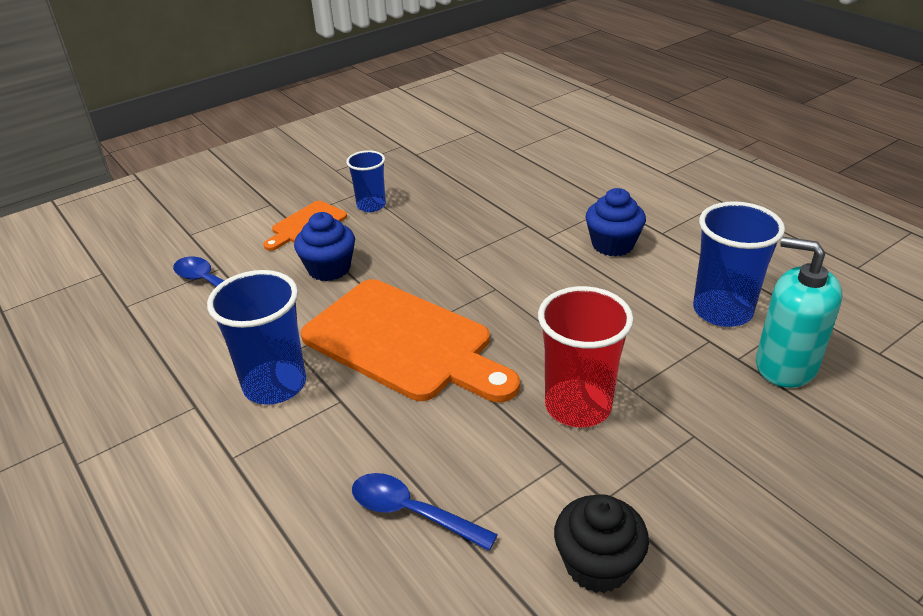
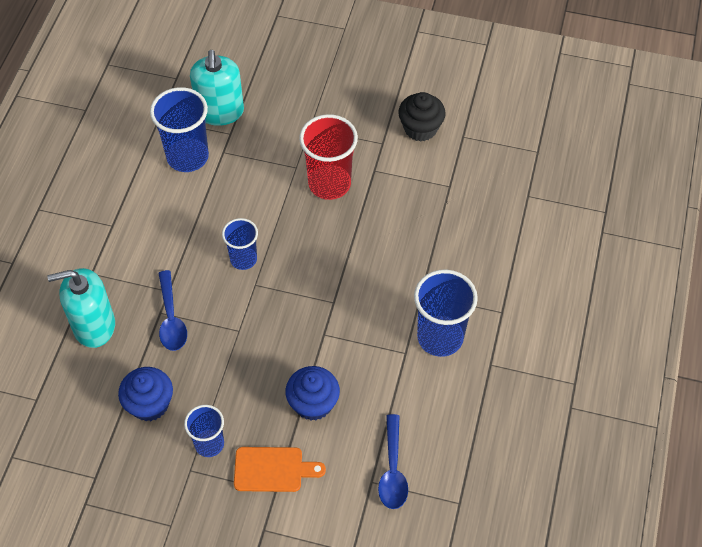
camera: 130 degrees left, 20 degrees up
orange cutting board [301,279,520,402] -> none
blue spoon [352,473,498,551] -> blue spoon moved to [158,270,187,351]
blue cupcake [585,188,646,256] -> blue cupcake moved to [118,367,173,421]
none -> turquoise soap dispenser [47,268,115,348]
none -> blue cup [222,218,258,270]

